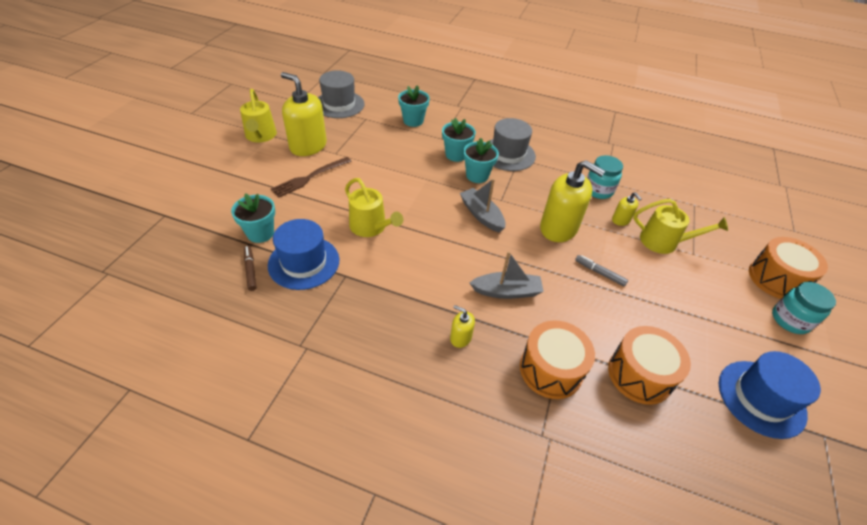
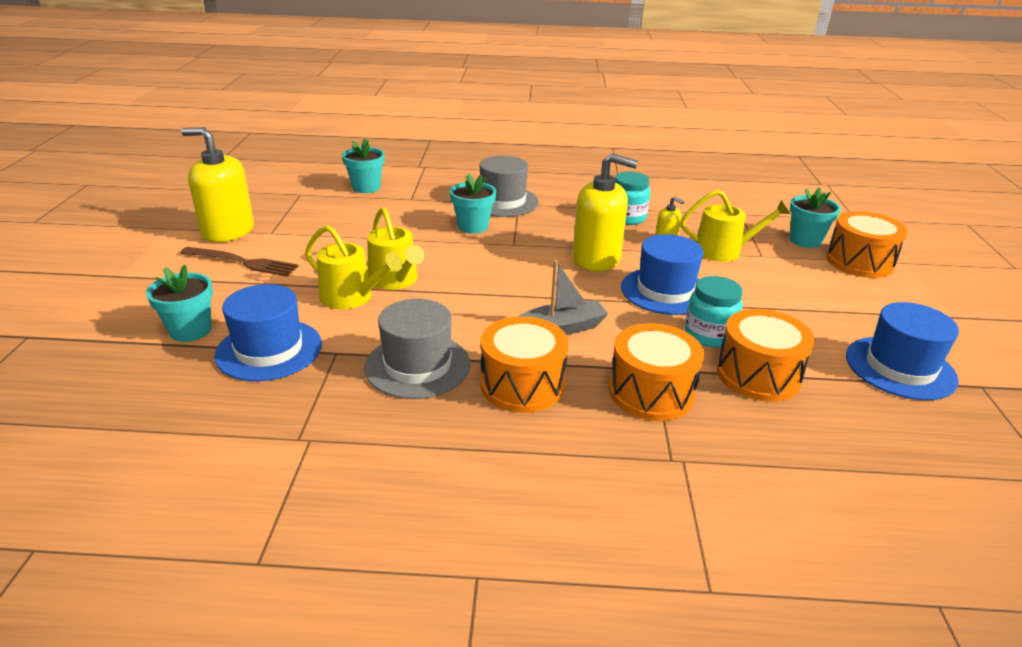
camera: 15 degrees left, 15 degrees down
yellow watering can [240,89,277,142] -> yellow watering can moved to [367,207,424,290]
brown marker [244,245,257,291] -> none
brown fork [271,157,351,198] -> brown fork turned 105 degrees counterclockwise [180,247,299,276]
grey hat [318,70,365,118] -> grey hat moved to [364,299,471,399]
turquoise flower pot [442,118,476,162] -> turquoise flower pot moved to [790,187,841,248]
yellow soap dispenser [450,305,475,348] -> orange drum [481,316,568,413]
grey boat [460,179,506,232] -> none
grey marker [575,255,628,287] -> blue hat [621,234,703,315]
turquoise jar [772,282,836,334] -> turquoise jar moved to [685,276,743,347]

